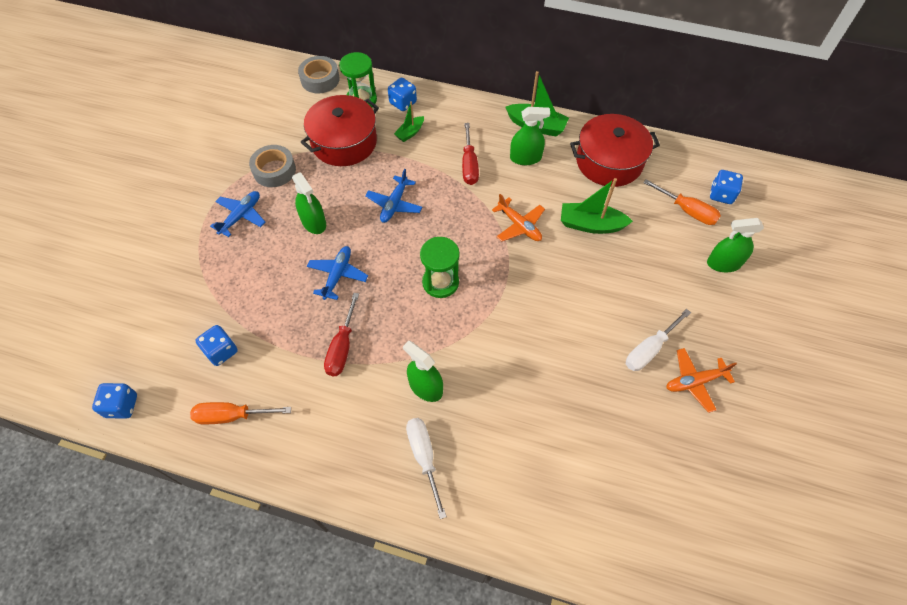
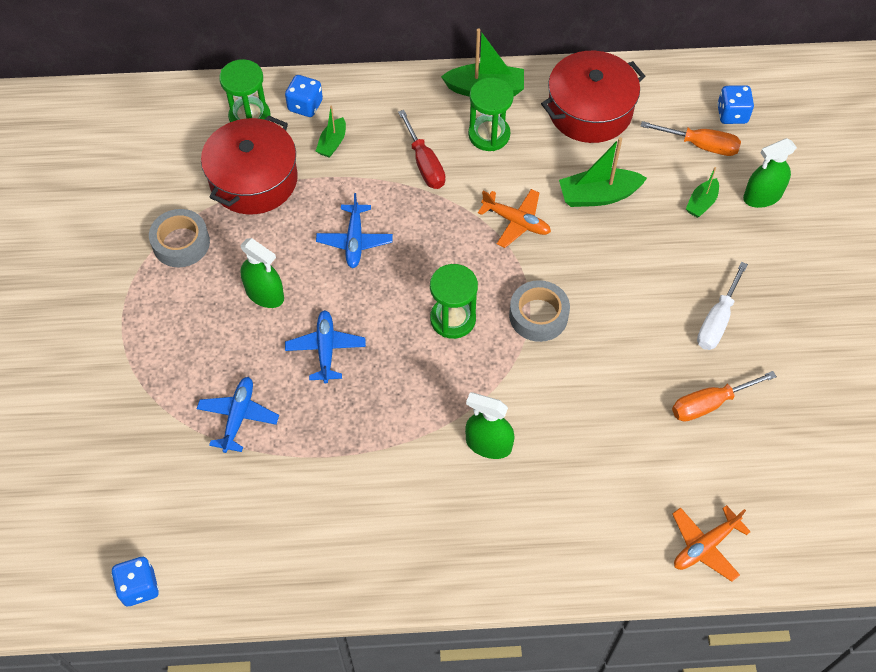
camera: 20 degrees left, 0 degrees up
orange screwdriver [190,402,291,424] -> orange screwdriver moved to [672,371,777,422]
blue dice [195,325,238,366] -> none
blue plane [210,191,266,237] -> blue plane moved to [197,377,279,453]
grey tape [298,56,340,93] -> grey tape moved to [509,280,570,342]
red screwdriver [324,293,359,376] -> none
white screwdriver [406,418,447,519] -> none
green spray bottle [510,107,550,165] -> green hourglass [468,77,514,151]
orange plane [666,348,737,413] -> orange plane moved to [672,505,751,582]
none -> green boat [686,167,719,218]

